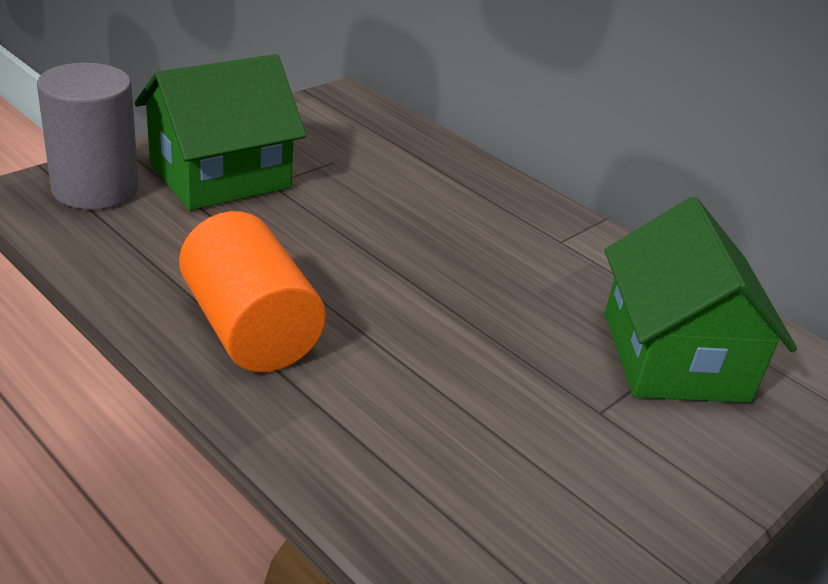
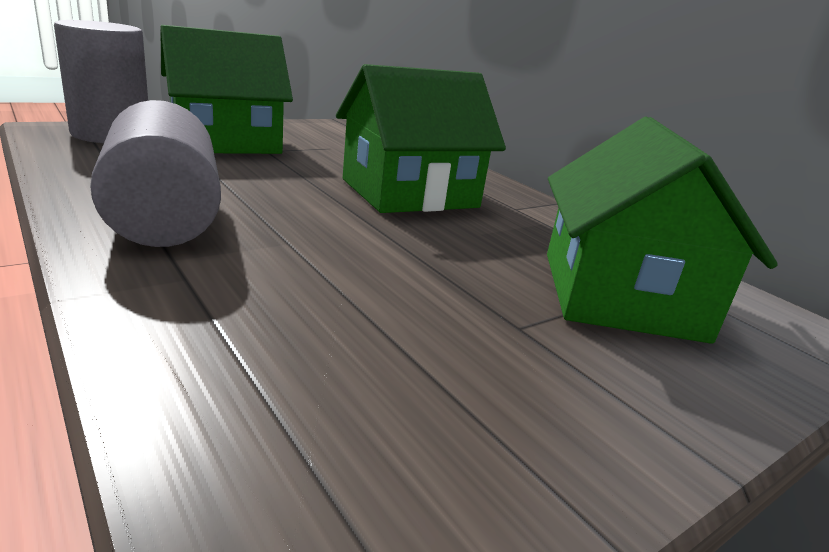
camera: 10 degrees right, 10 degrees down
orange cylinder [179,211,326,373] -> grey cylinder [90,100,221,247]
none -> green house [336,64,506,213]

